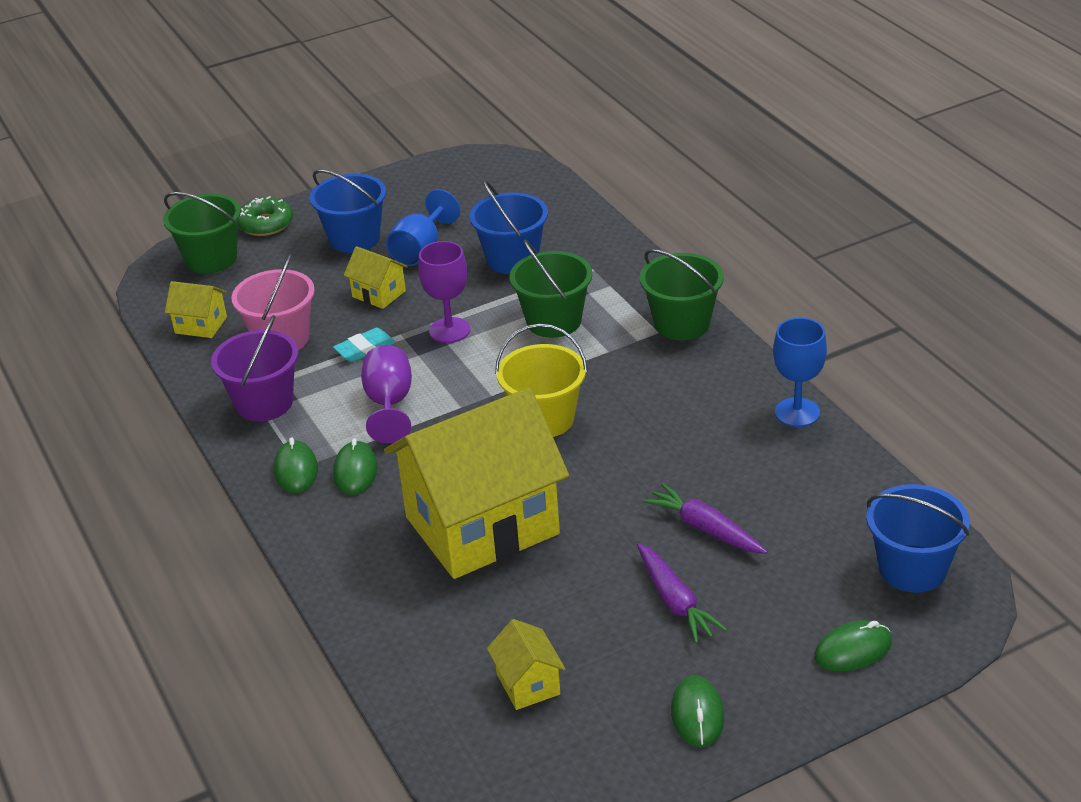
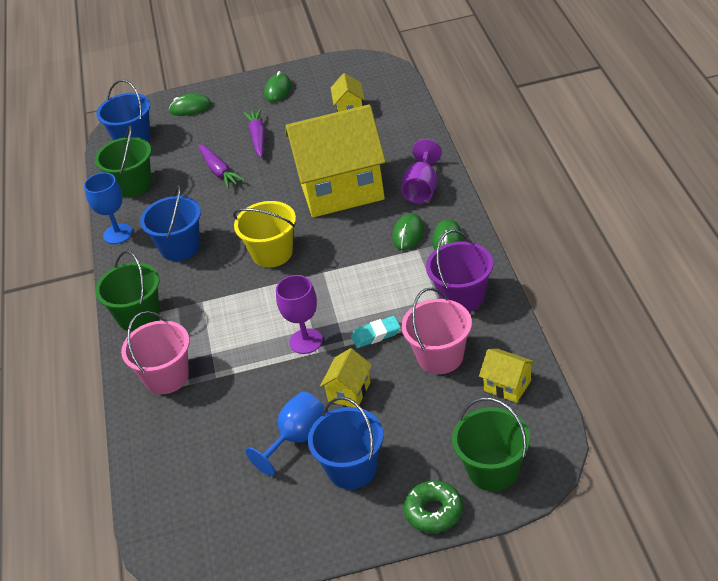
camera: 160 degrees left, 5 degrees up
yellow house [344,246,408,309] -> yellow house turned 60 degrees clockwise [320,348,372,407]
purple goblet [361,345,412,443] -> purple goblet moved to [401,139,442,204]
blue bucket [469,180,548,274] -> blue bucket moved to [140,185,201,261]
green bucket [509,240,592,338] -> green bucket moved to [95,125,152,197]
none -> pink bucket [121,311,190,394]

